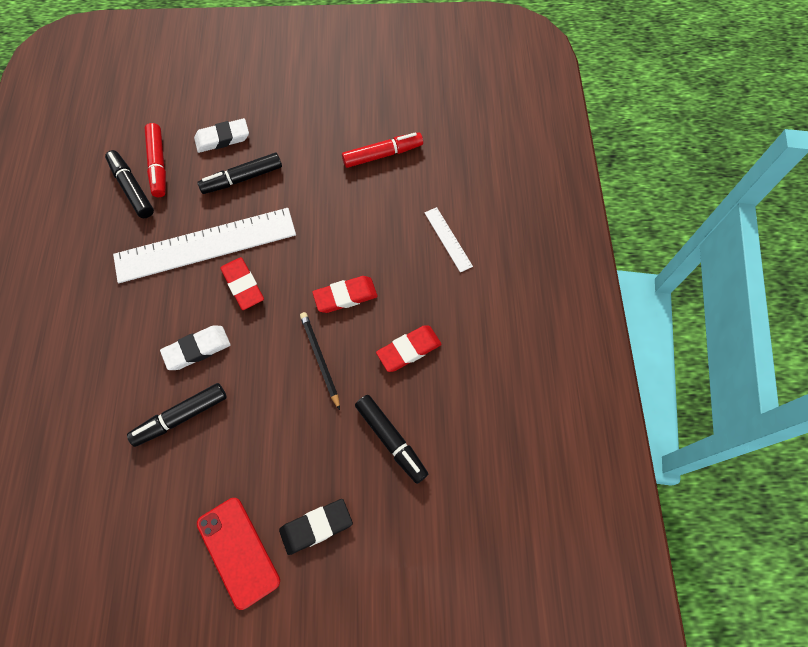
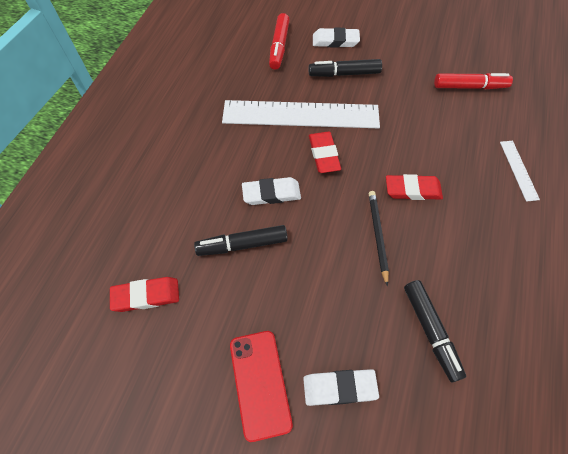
camera: 20 degrees right, 5 degrees down
black marker [105,150,154,218] -> none
black eraser [279,499,353,555] -> white eraser [303,369,379,406]
red eraser [376,325,442,372] -> red eraser moved to [110,277,179,312]

